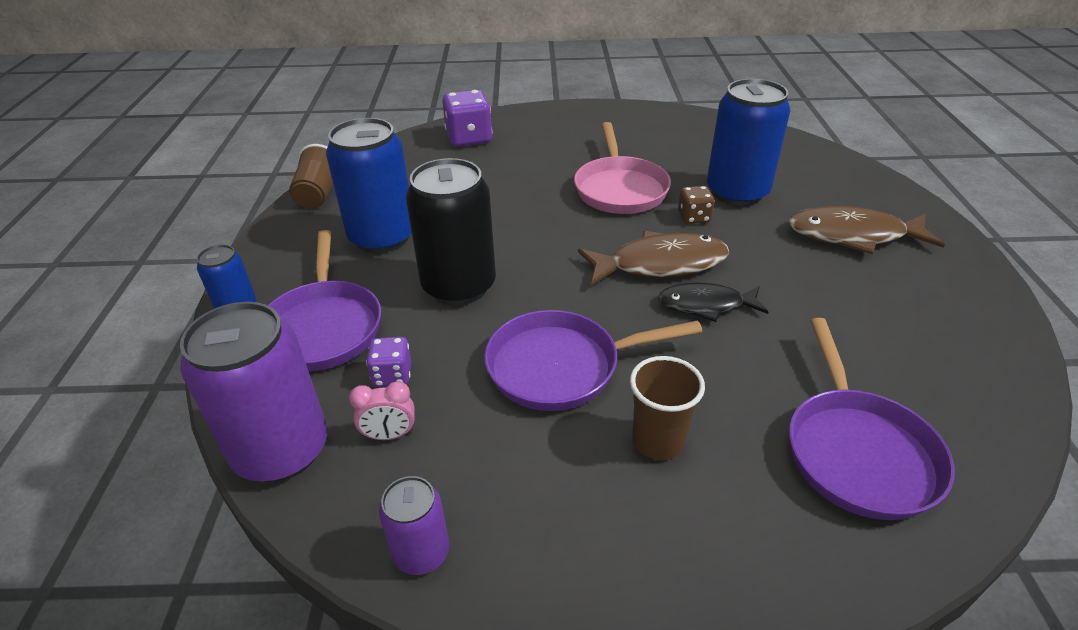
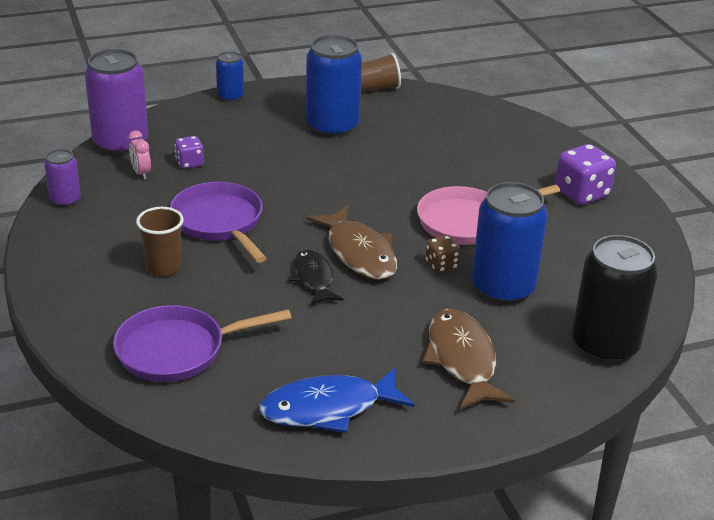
camera: 70 degrees right, 5 degrees down
purple pan [268,230,381,371] -> none
black can [406,158,496,305] -> black can moved to [572,235,658,364]
purple dice [442,90,493,147] -> purple dice moved to [555,144,616,205]
none -> blue fish [259,367,414,433]

